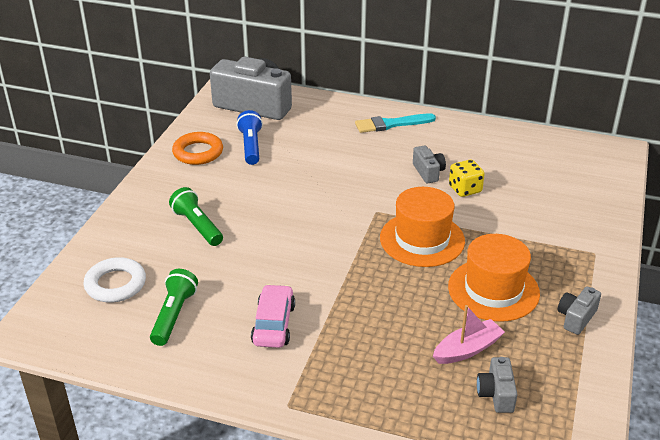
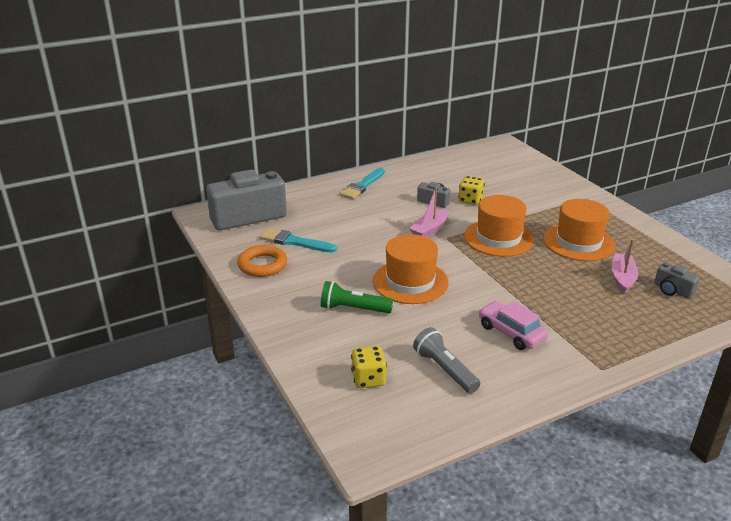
camera: 45 degrees left, 5 degrees down
white ring [84,257,146,303] -> yellow dice [351,346,387,388]
green flashlight [150,269,198,346] -> grey flashlight [413,327,480,393]
blue flashlight [236,110,263,165] -> turquoise brush [260,228,337,253]
grey camera [558,287,601,335] -> none
none -> orange hat [373,234,449,304]
none -> pink boat [409,188,449,237]

